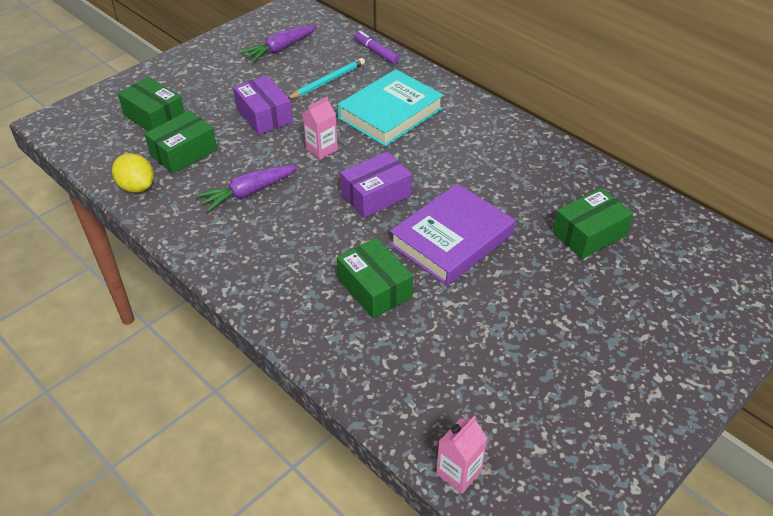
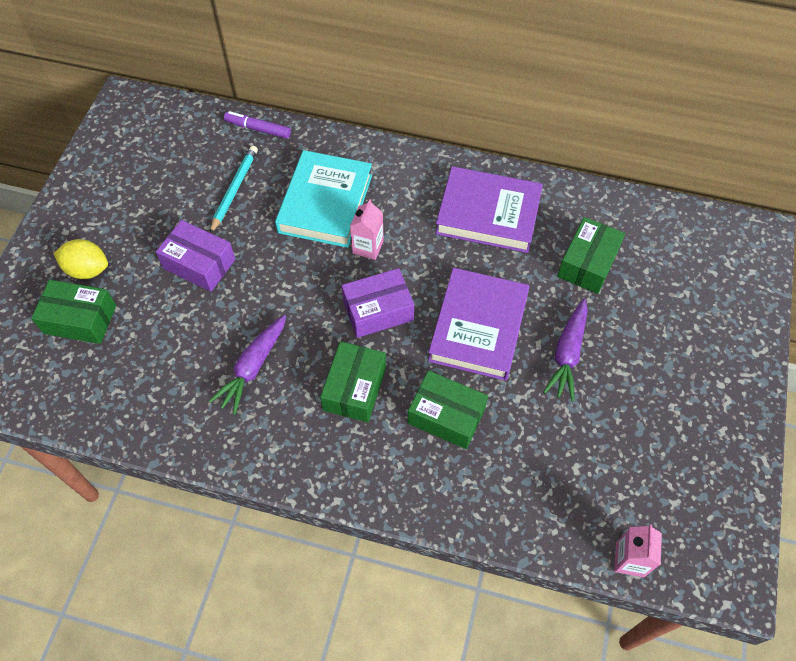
camera: 30 degrees left, 15 degrees up
yellow lemon [112,153,154,193] -> yellow lemon moved to [54,239,108,279]
green box [144,110,217,174] -> green box moved to [320,341,386,422]
purple carrot [240,25,317,62] -> purple carrot moved to [543,299,588,402]
pink carton [303,96,338,160] -> pink carton moved to [350,199,384,260]
purple box [340,151,412,218] -> purple box turned 45 degrees clockwise [341,268,414,338]
none -> purple book [435,166,543,253]

